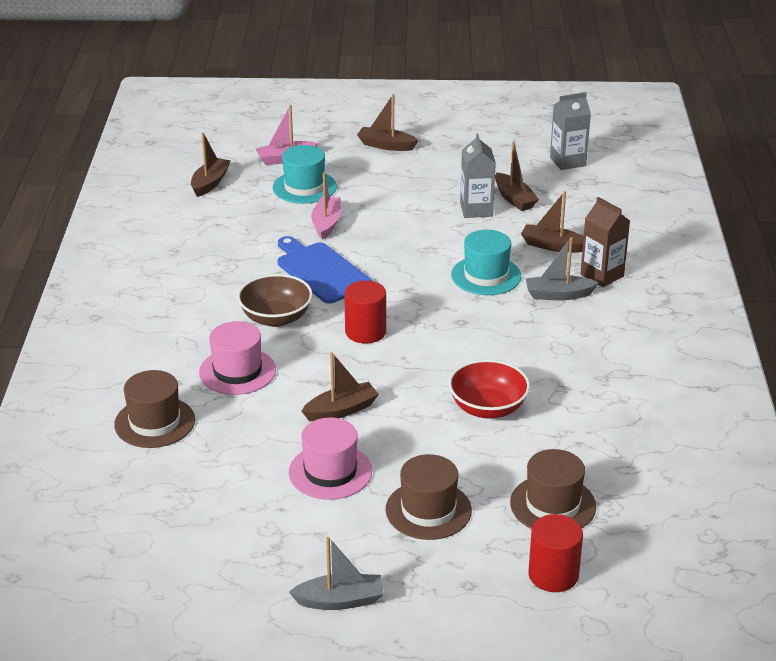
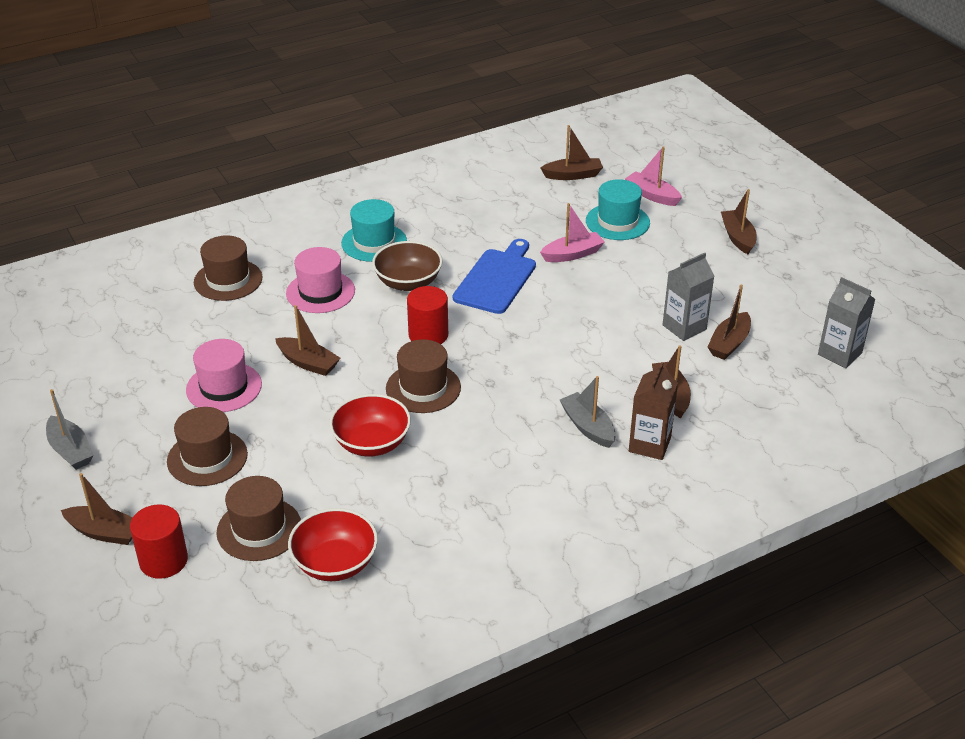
camera: 60 degrees right, 5 degrees up
turquoise hat [451,230,522,295] -> turquoise hat moved to [341,199,407,262]
none -> brown boat [61,473,133,545]
none -> red bowl [288,508,378,581]
none -> brown hat [386,339,461,413]

